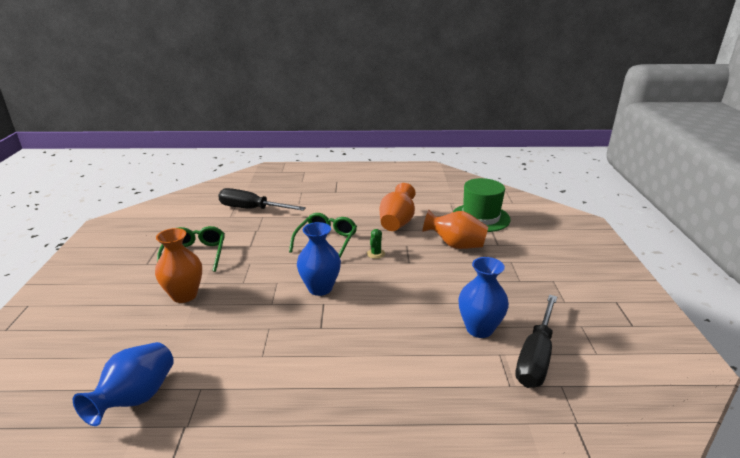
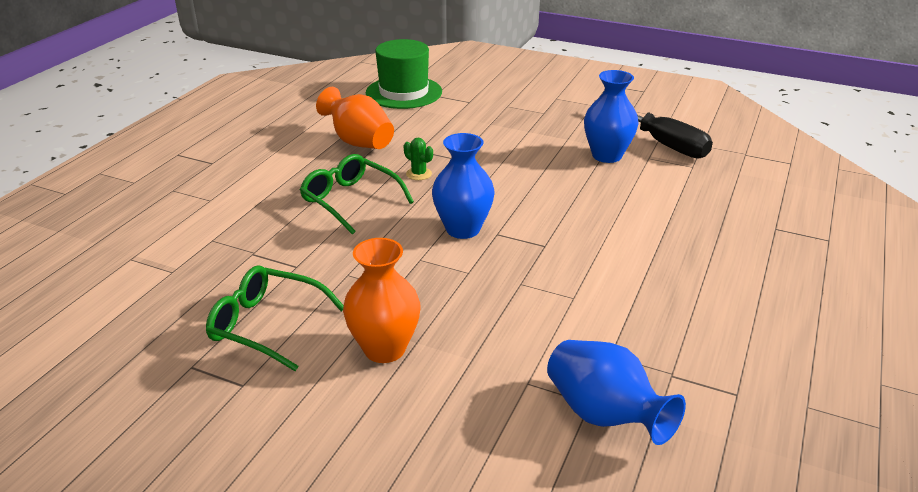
camera: 65 degrees left, 5 degrees up
black screwdriver [218,188,306,211] -> none
orange vase [422,210,488,249] -> none

